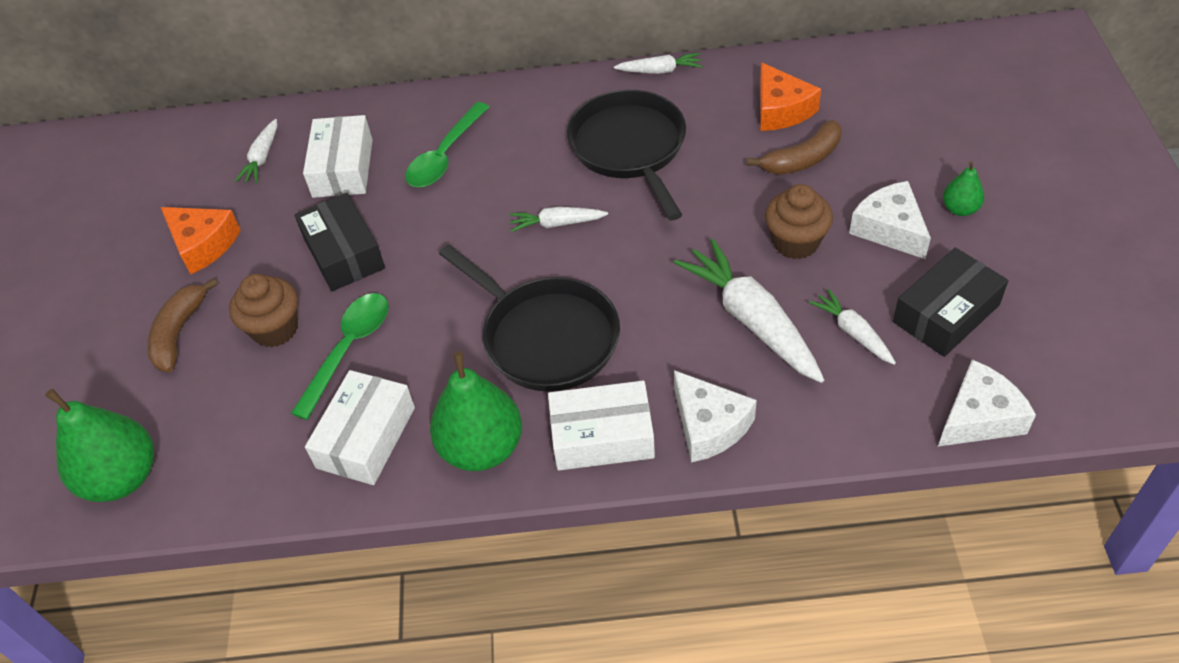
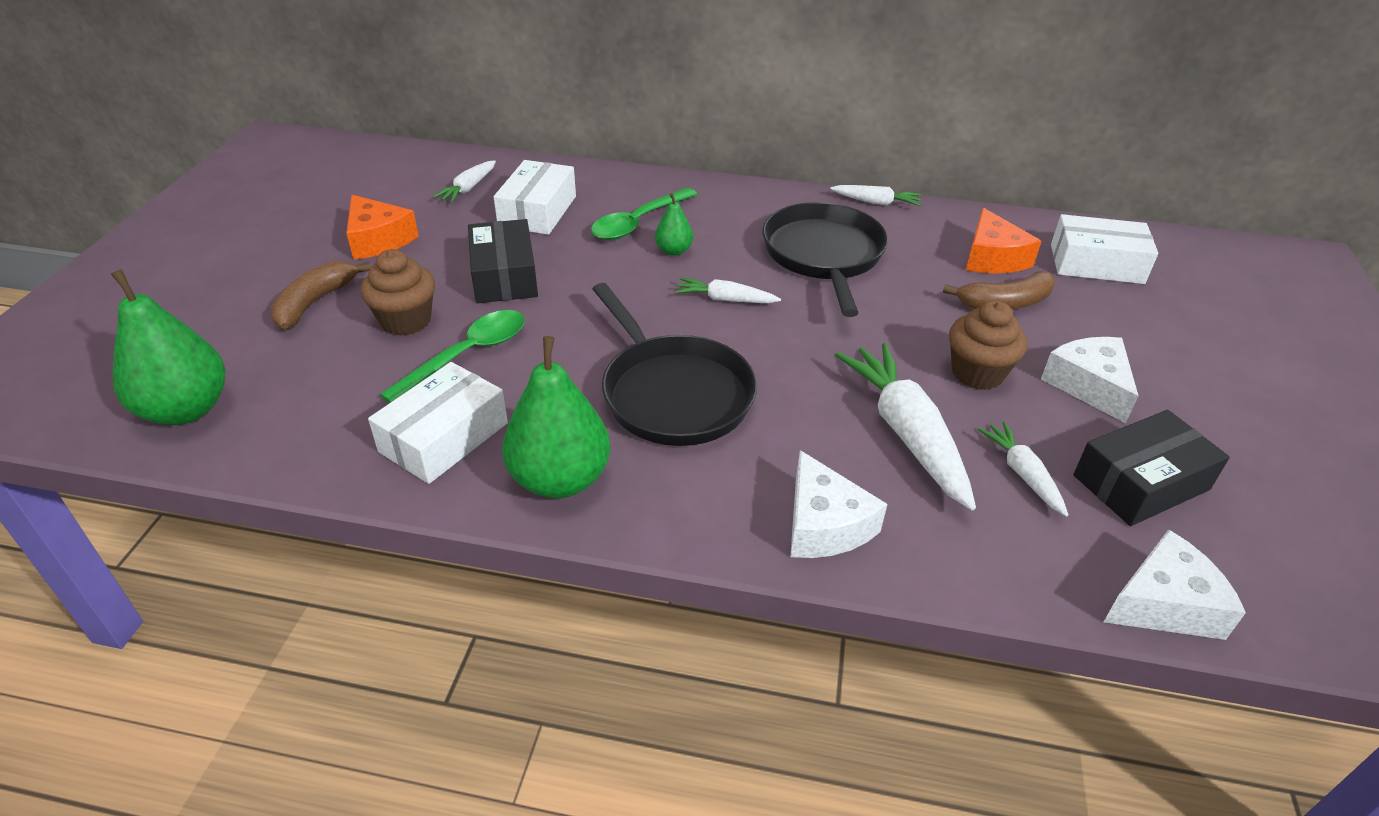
camera: 10 degrees right, 10 degrees down
white box [548,381,655,471] -> white box moved to [1051,214,1158,284]
green pear [943,161,984,216] -> green pear moved to [655,193,693,256]

